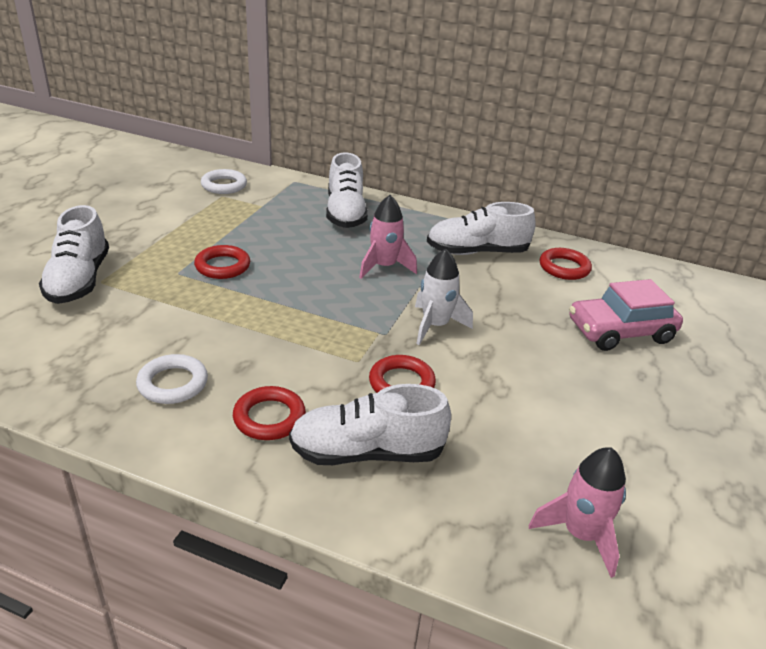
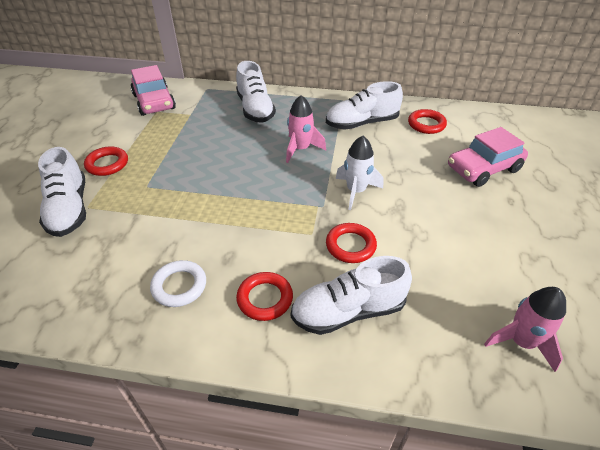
camera: 10 degrees left, 10 degrees up
red ring [194,245,250,279] -> red ring moved to [84,146,128,176]
white ring [201,169,247,194] -> pink car [131,65,176,116]

